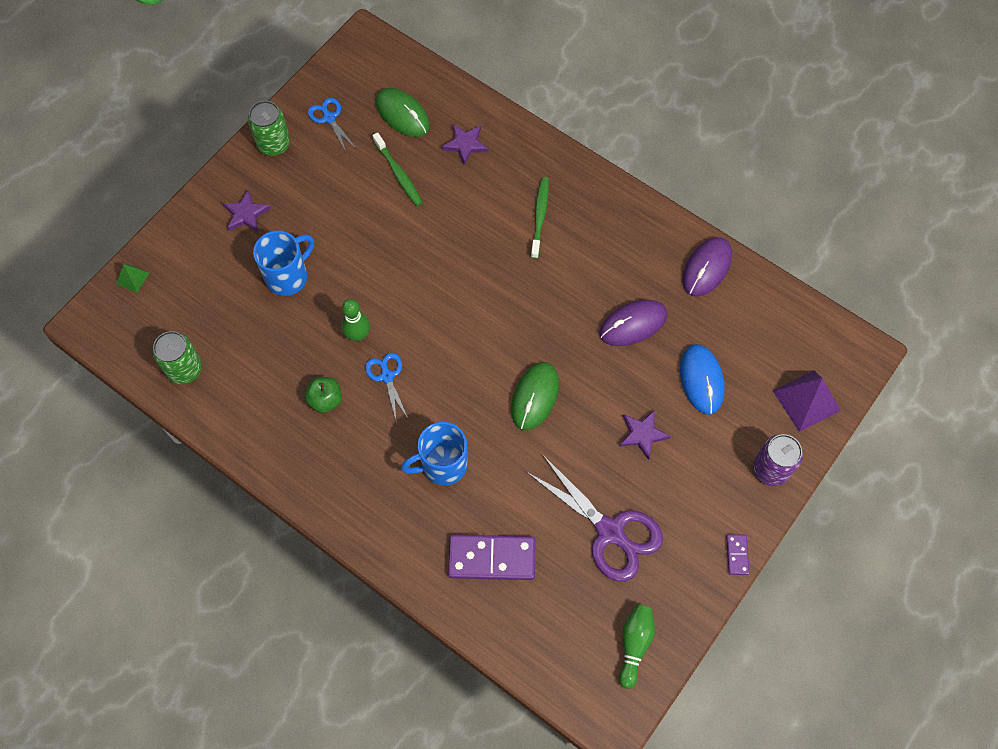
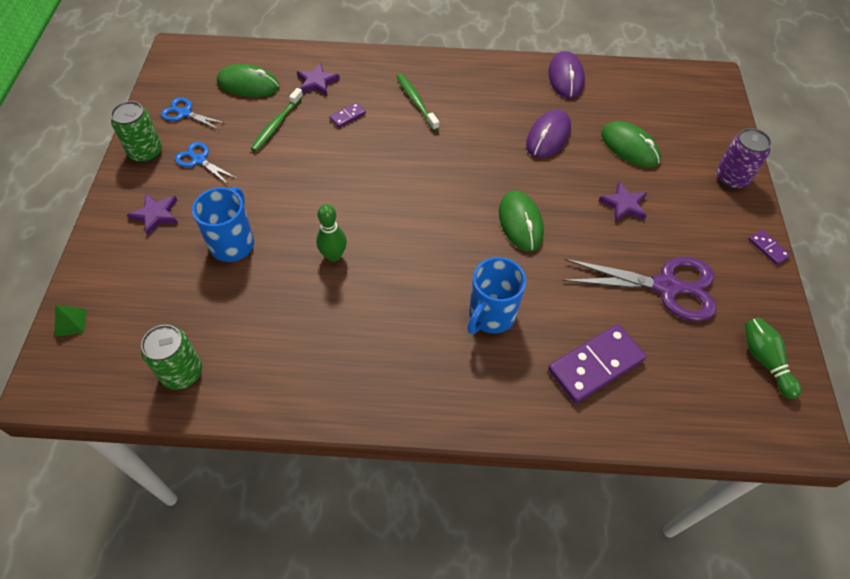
camera: 35 degrees left, 10 degrees down
green apple [305,377,342,413] -> none
blue scissors [365,353,408,423] -> blue scissors moved to [175,142,236,184]
green toothbrush [372,133,423,206] -> green toothbrush turned 90 degrees clockwise [250,88,303,152]
blue mouse [680,344,724,415] -> green mouse [601,121,661,168]
purple pyramid [773,371,841,432] -> none
none -> purple domino [329,102,366,128]

